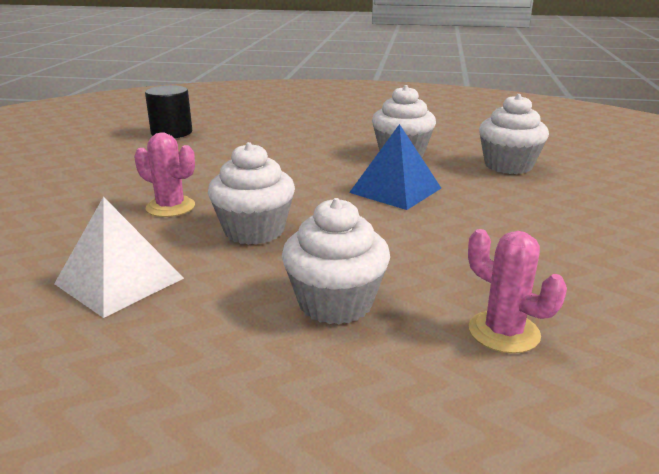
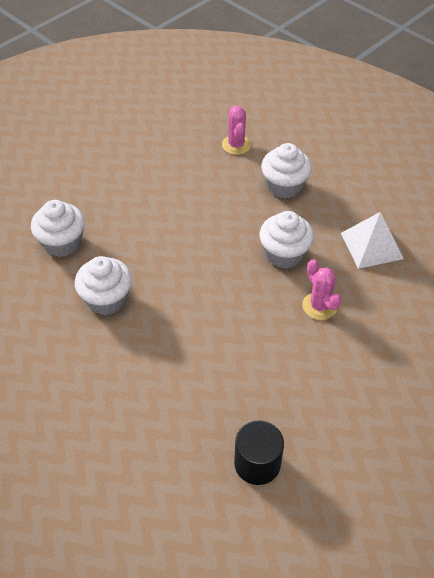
camera: 145 degrees left, 25 degrees up
blue pyramid [349,124,441,210] -> none

